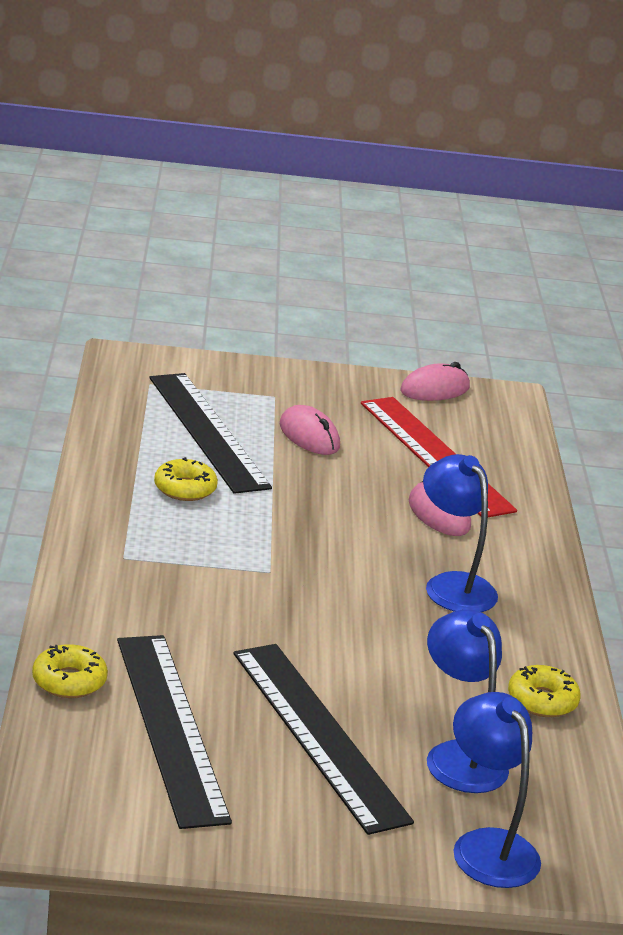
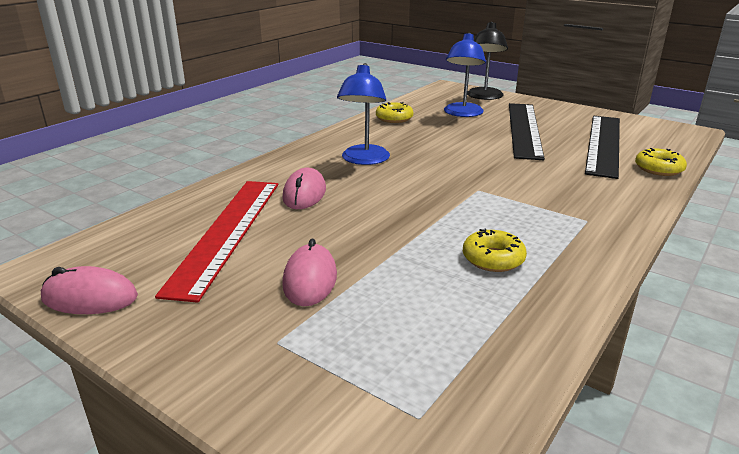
camera: 140 degrees left, 0 degrees up
black ruler [150,373,272,494] -> none
blue lamp [453,692,541,888] -> black lamp [467,22,508,100]

